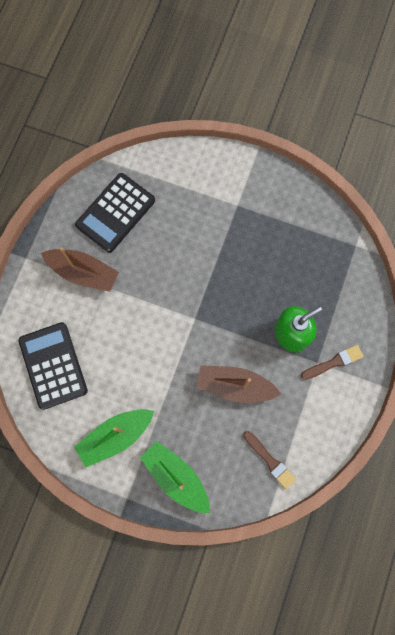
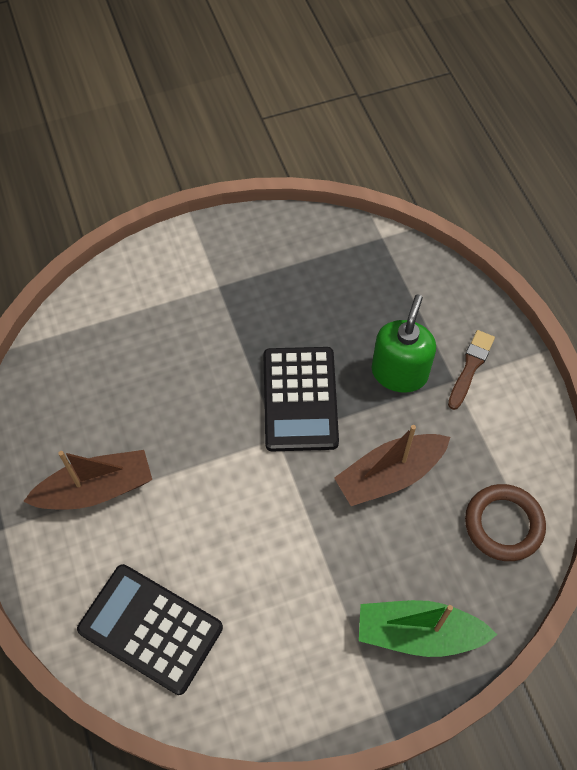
camera: 40 degrees left, 15 degrees down
green boat [74,409,154,467] -> none
black calculator [75,173,155,253] -> black calculator moved to [263,347,339,451]
brown brush [243,431,296,489] -> brown ring [465,484,546,561]

